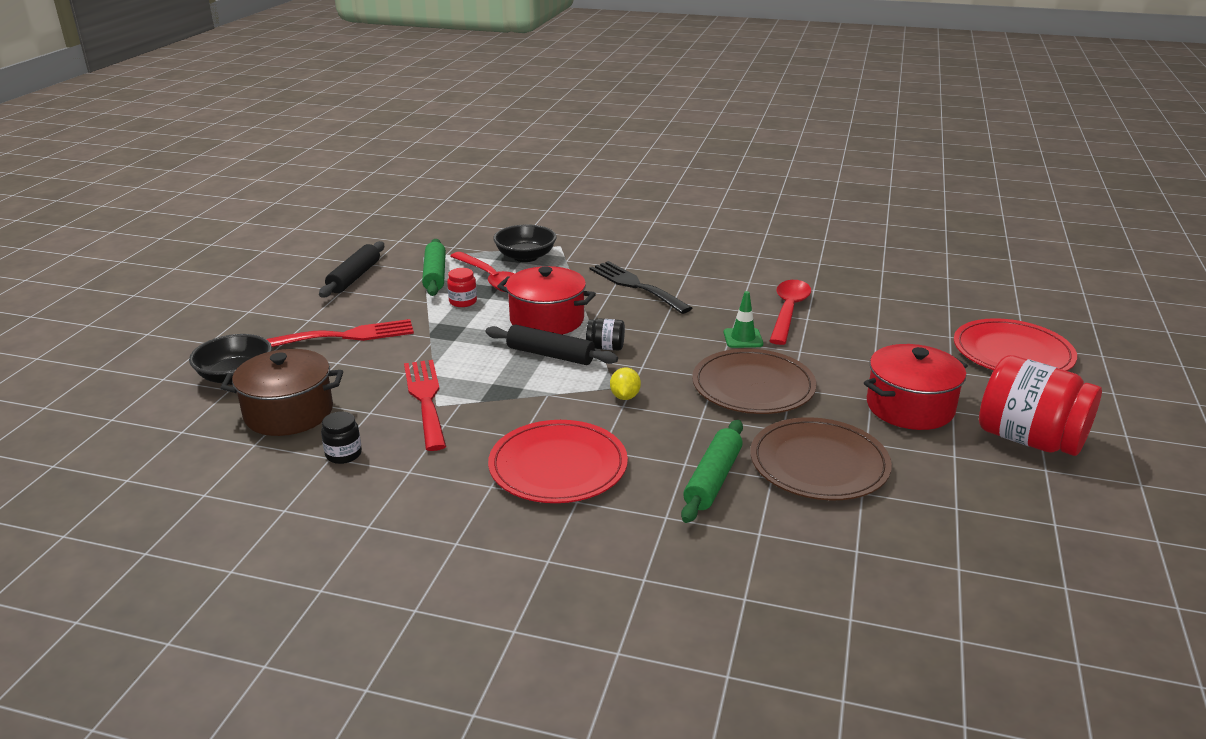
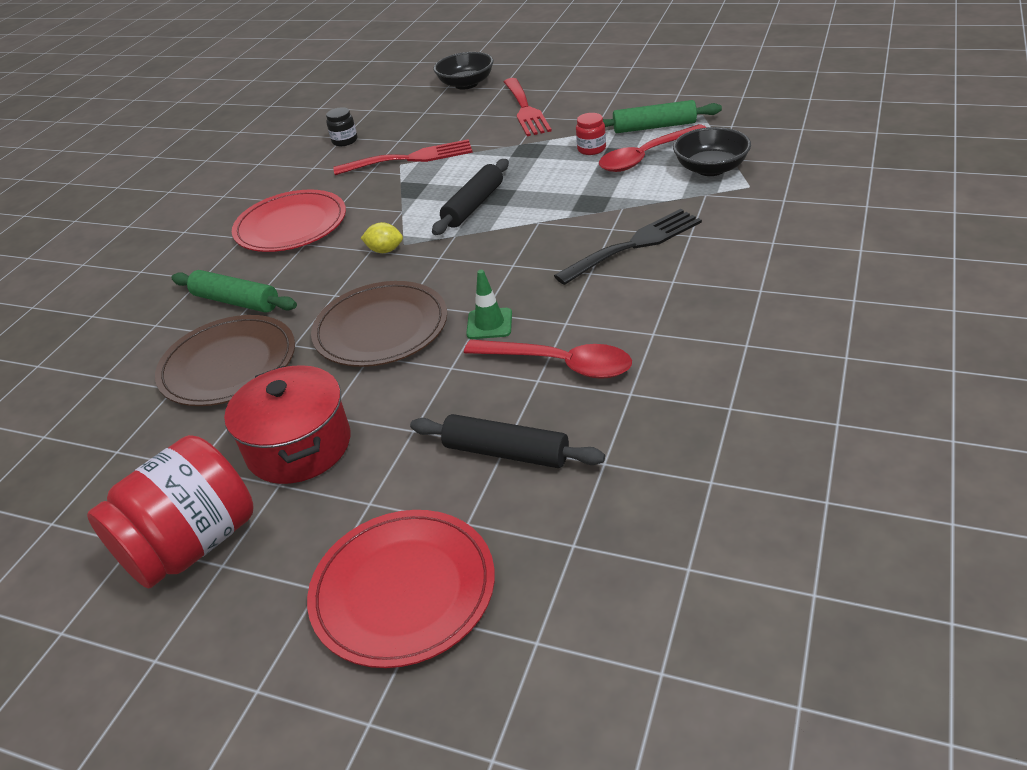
camera: 100 degrees right, 10 degrees up
brown pot [220,349,343,436] -> none
black rolling pin [319,241,384,298] -> black rolling pin moved to [410,414,605,468]
red pot [497,266,596,335] -> none
black jar [586,318,625,351] -> none

